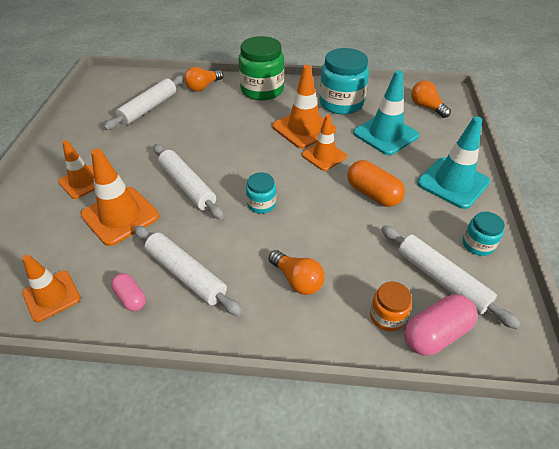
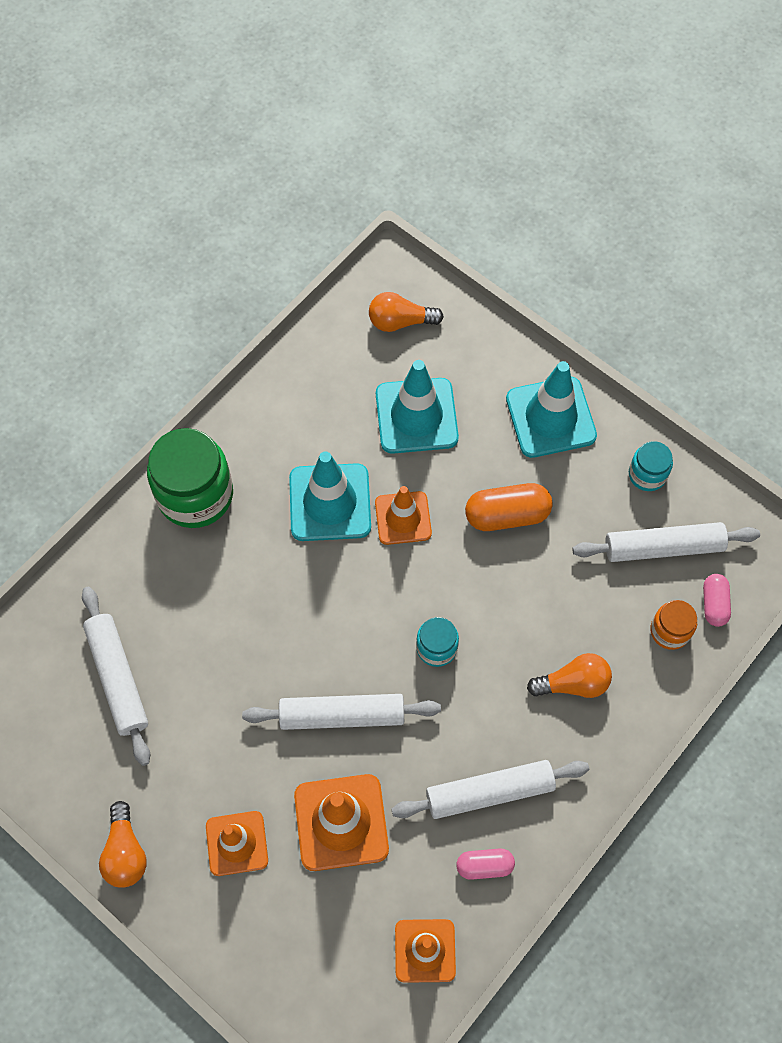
camera: 55 degrees left, 20 degrees up
orange light bulb [184,67,223,92] -> orange light bulb moved to [99,801,147,888]
orange traffic cone [272,65,336,149] -> turquoise traffic cone [289,451,371,541]
turquoise jar [319,48,369,115] -> none
pink capsule [404,294,478,356] -> pink capsule [703,574,731,627], size x0.61

